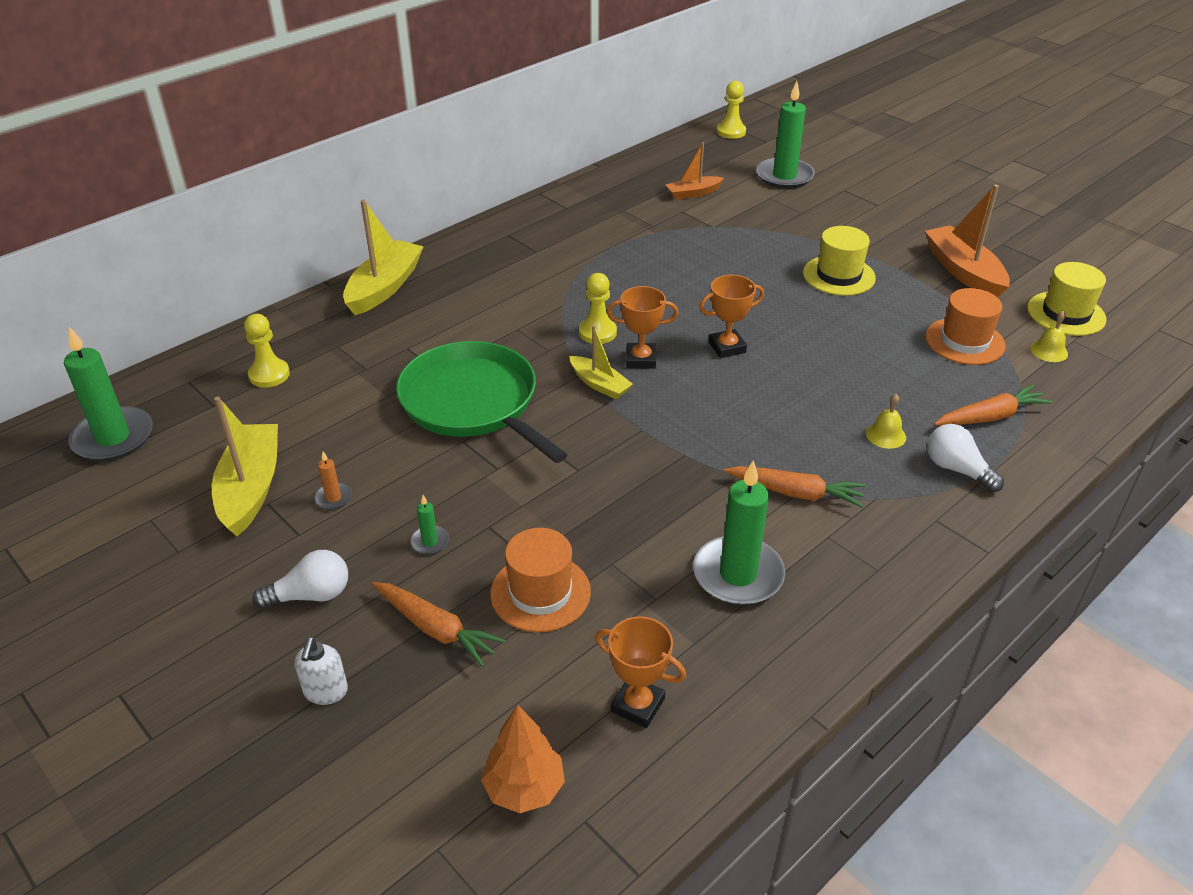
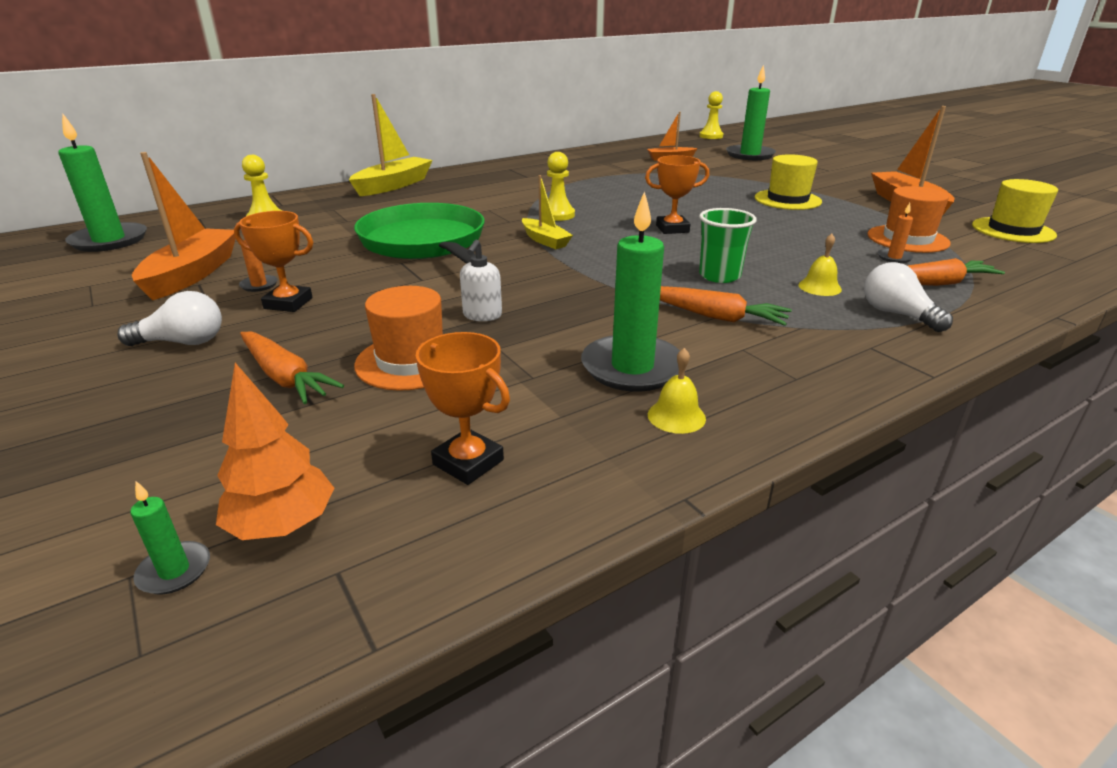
camera: 10 degrees right, 10 degrees down
yellow boat [212,397,278,536] -> orange boat [132,152,236,300]
white soap dispenser [294,637,348,705] -> white soap dispenser moved to [460,240,502,321]
green candle [410,495,449,554] -> green candle moved to [130,481,210,594]
orange trophy [607,286,679,369] -> orange trophy moved to [234,211,313,312]
yellow bell [1030,311,1068,362] -> yellow bell moved to [648,348,706,434]
none -> green cup [699,208,757,283]
none -> orange candle [878,203,913,263]

